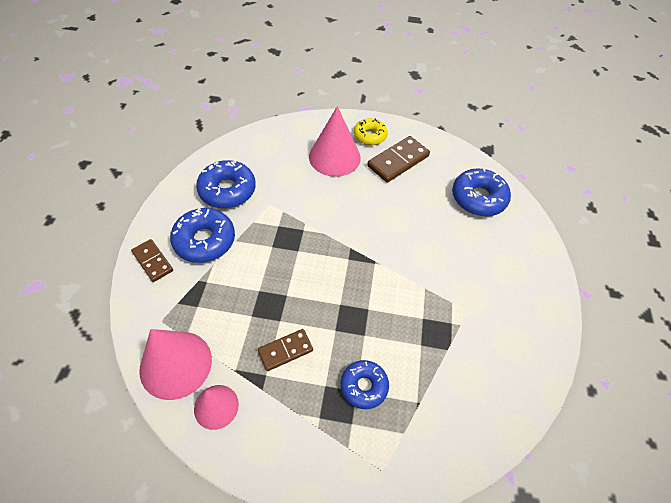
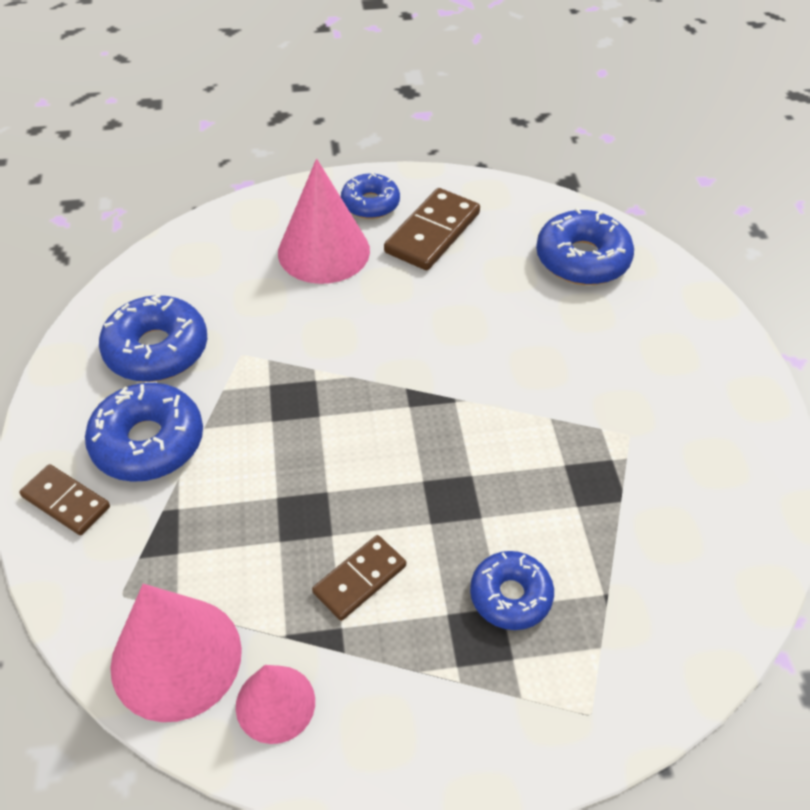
camera: 15 degrees left, 5 degrees down
yellow donut [354,118,388,145] -> blue donut [341,173,400,219]

